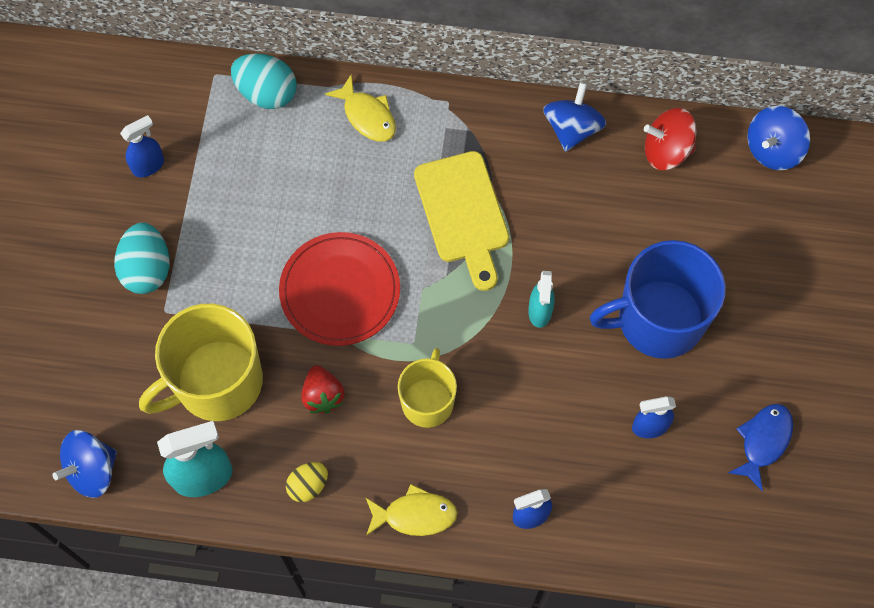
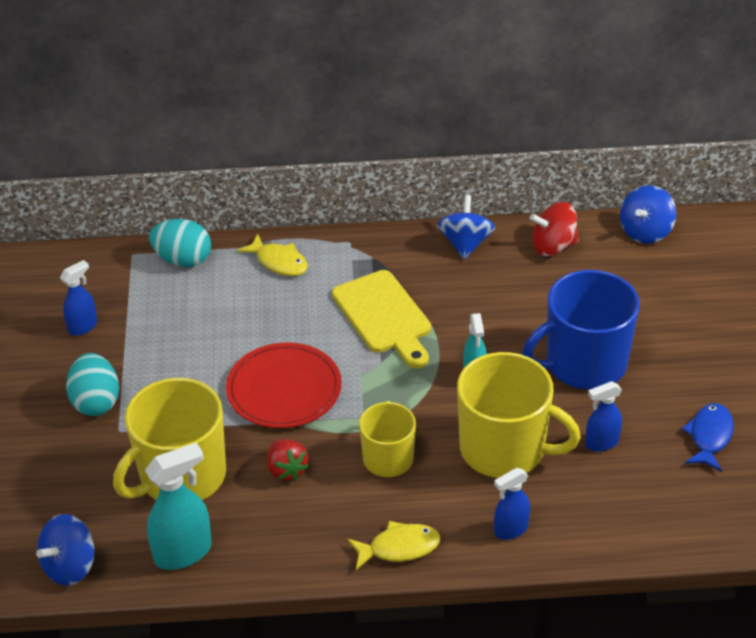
camera: 10 degrees left, 25 degrees down
yellow egg [286,462,328,502] -> none
none -> yellow mug [457,352,581,478]

